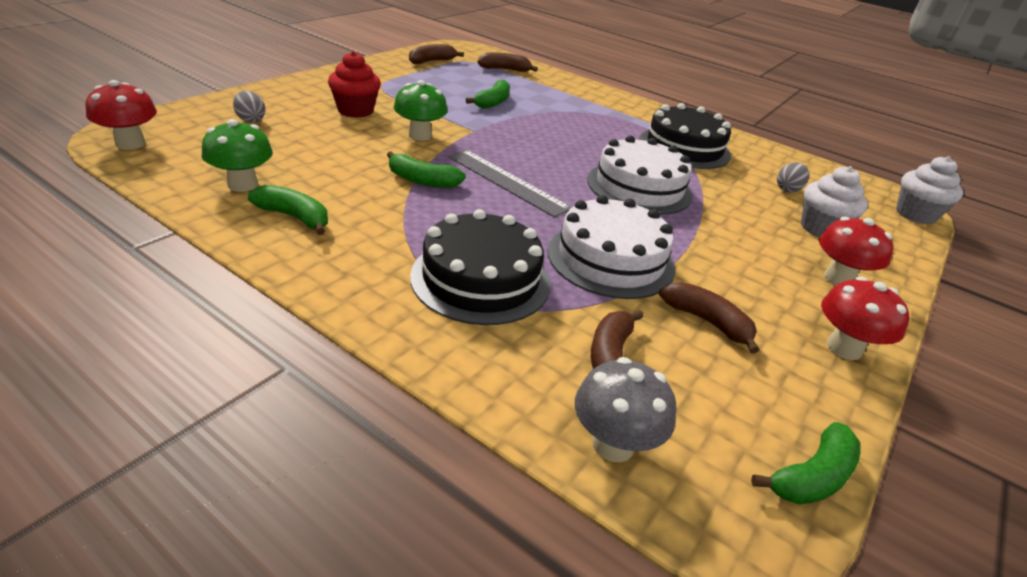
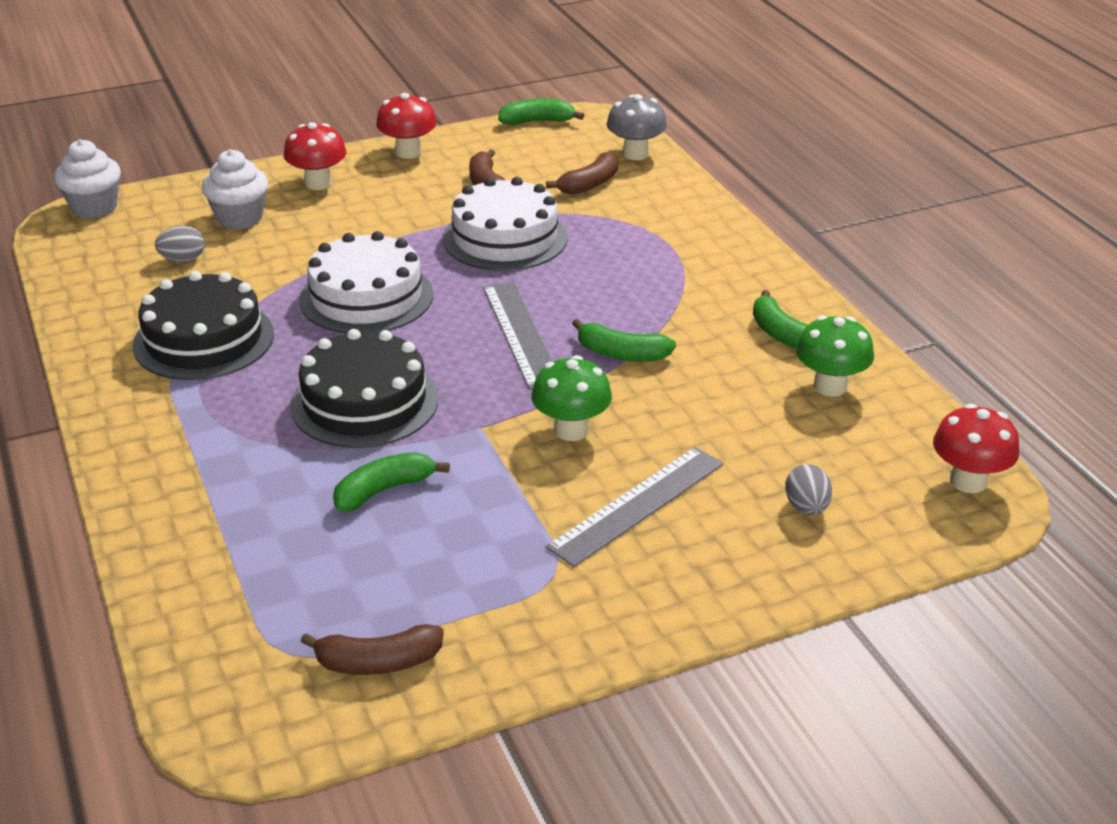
camera: 145 degrees left, 0 degrees up
red cupcake [328,51,381,118] -> grey ruler [546,447,723,567]
green banana [387,151,466,188] -> green banana turned 150 degrees clockwise [572,319,676,362]
black cake [410,209,550,325] -> black cake moved to [290,329,438,448]
brown banana [478,53,538,72] -> none

